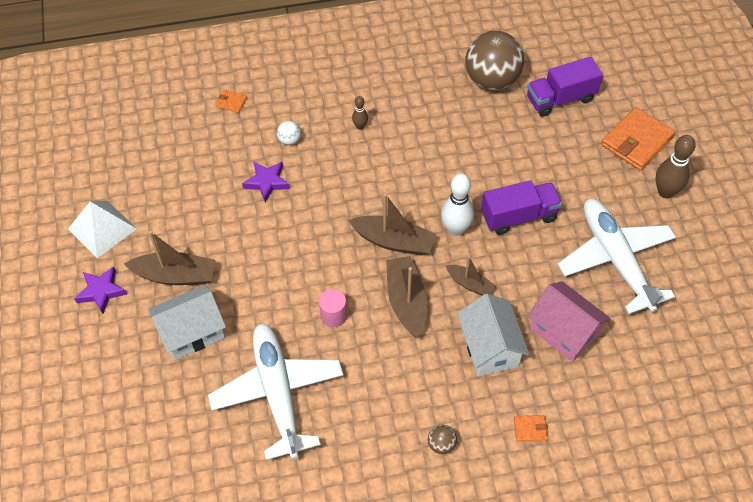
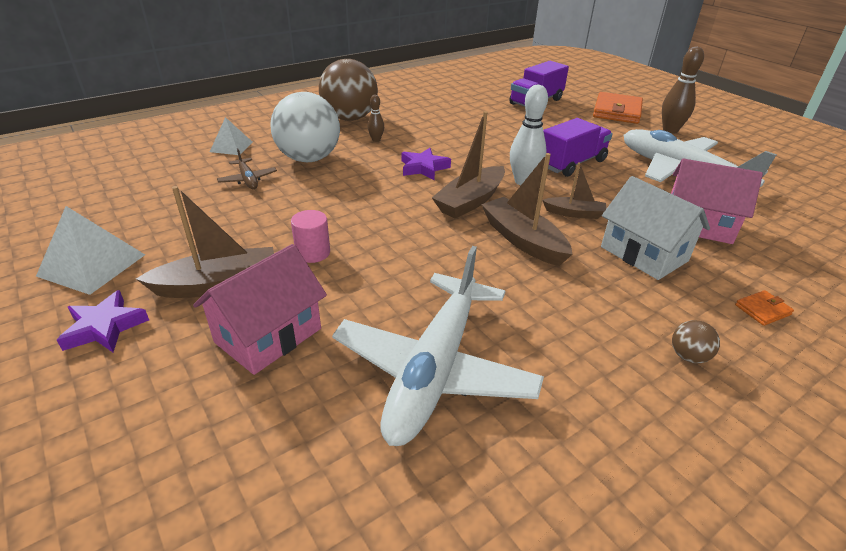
camera: 25 degrees left, 20 degrees down
white house [148,284,226,360] -> pink house [193,244,327,375]
white plane [208,323,343,460] -> white plane turned 120 degrees counterclockwise [332,246,544,446]
orange wallet [216,90,247,113] -> white pyramid [210,117,252,155]
purple star [242,161,290,203] -> purple star moved to [402,148,451,180]
white ball [277,121,301,145] -> white ball [270,92,340,162], size x2.49
pink cylinder [319,289,347,327] -> pink cylinder moved to [291,210,330,263]
brown boat [348,193,436,256] -> brown boat turned 135 degrees clockwise [432,111,505,219]
brown ball [465,31,524,90] -> brown ball moved to [319,59,378,121]
none -> brown plane [217,148,277,189]

